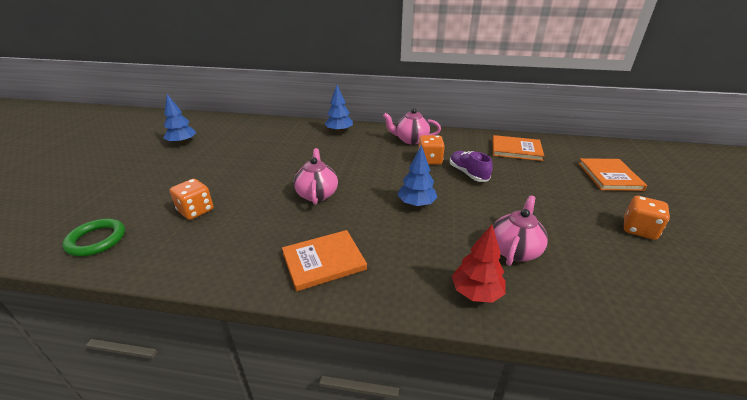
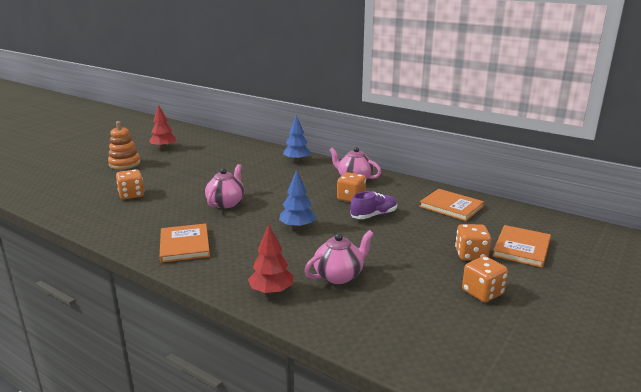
camera: 25 degrees right, 10 degrees down
green ring [62,219,125,256] -> none
blue tree [163,94,196,145] -> red tree [149,104,176,149]
orange book [282,230,367,291] -> orange book turned 75 degrees clockwise [160,223,210,263]
purple shoe [450,151,493,182] -> purple shoe turned 60 degrees clockwise [350,191,397,219]
none -> orange stacking toy [108,121,140,170]
none -> orange dice [455,224,491,261]

